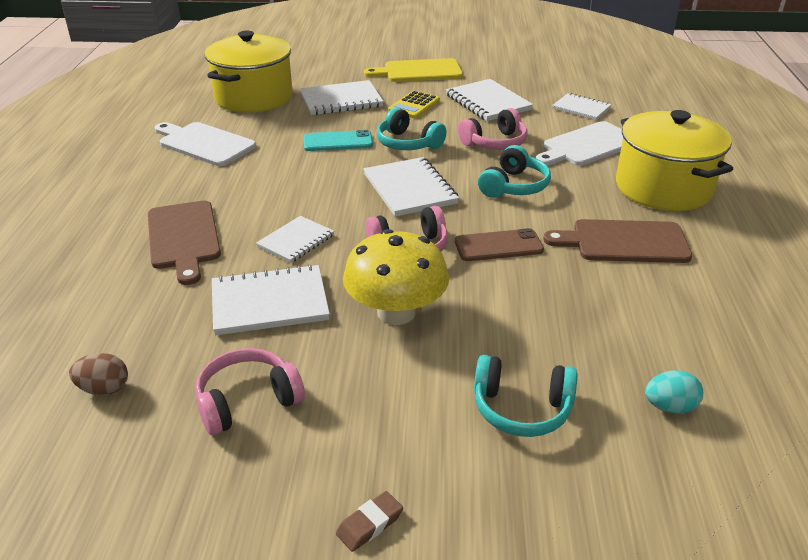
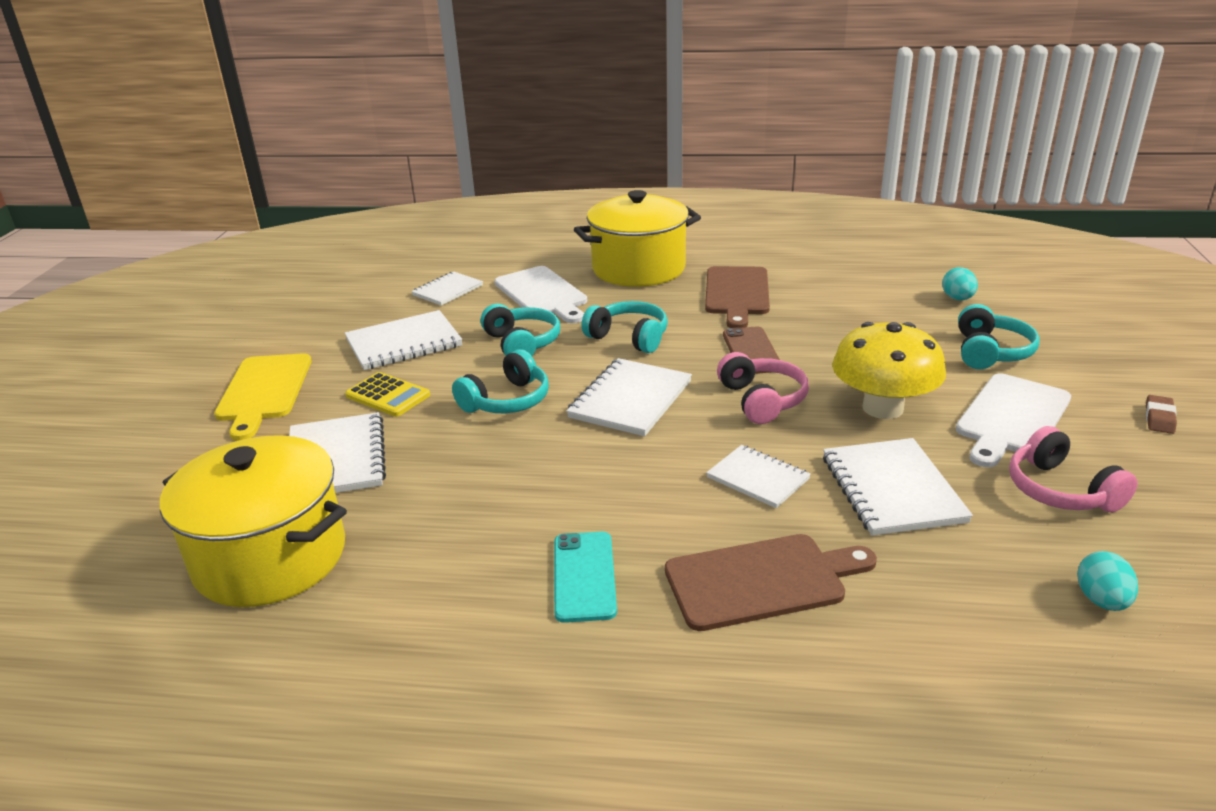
camera: 85 degrees left, 5 degrees down
brown egg [69,353,128,396] -> turquoise egg [1077,551,1138,611]
white cutting board [155,122,256,166] -> white cutting board moved to [956,373,1071,467]
turquoise phone [304,130,373,151] -> turquoise phone moved to [554,532,617,623]
brown eraser [336,491,403,552] -> brown eraser turned 60 degrees clockwise [1146,395,1177,434]
white notebook [363,157,459,217] -> white notebook turned 45 degrees counterclockwise [566,358,692,436]
pink headphones [458,108,528,150] -> turquoise headphones [481,304,560,356]

